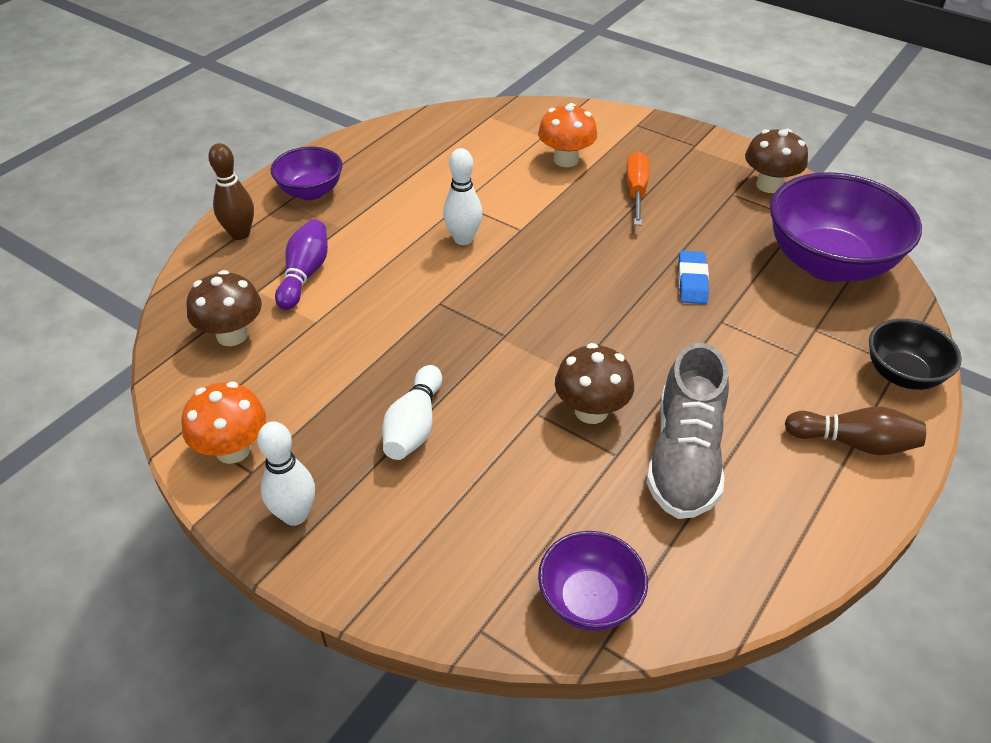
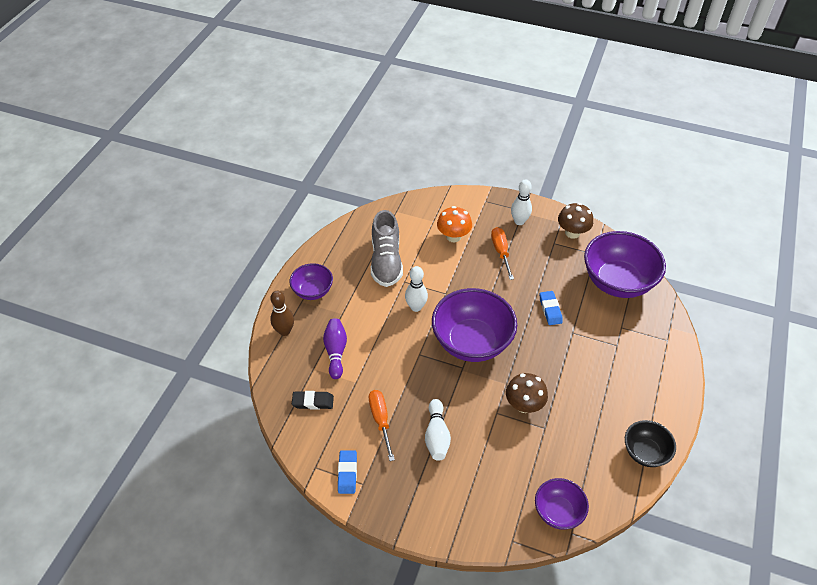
camera: 15 degrees left, 5 degrees up
orange mushroom [181,382,266,464] -> blue eraser [338,450,357,494]
brown mushroom [187,270,262,346] -> black eraser [292,391,334,410]
white bowling pin [257,422,315,526] -> white bowling pin moved to [511,179,532,225]
grey shoe [646,343,729,519] -> grey shoe moved to [371,210,403,287]
brown bowling pin [785,407,926,455] -> none
black bowl [869,319,962,390] -> black bowl moved to [625,420,676,467]
none -> orange screwdriver [369,390,395,461]
none -> purple bowl [432,288,517,362]

